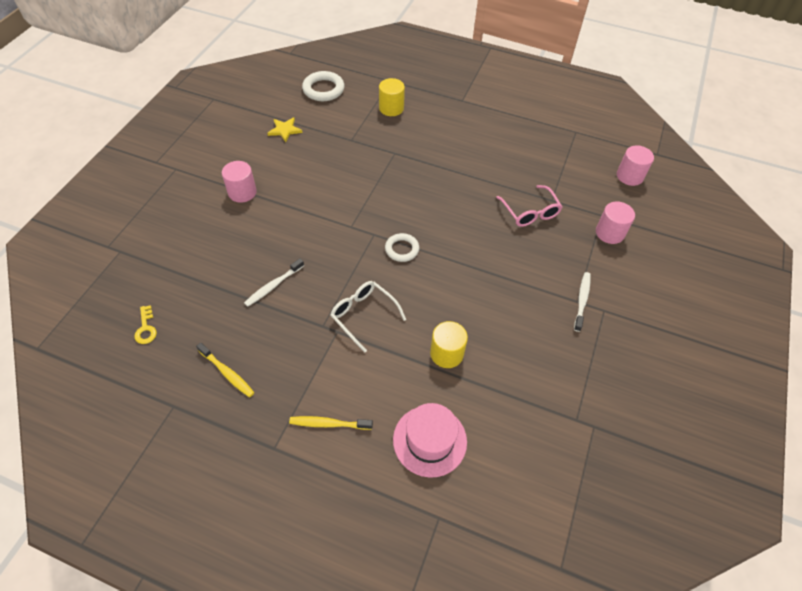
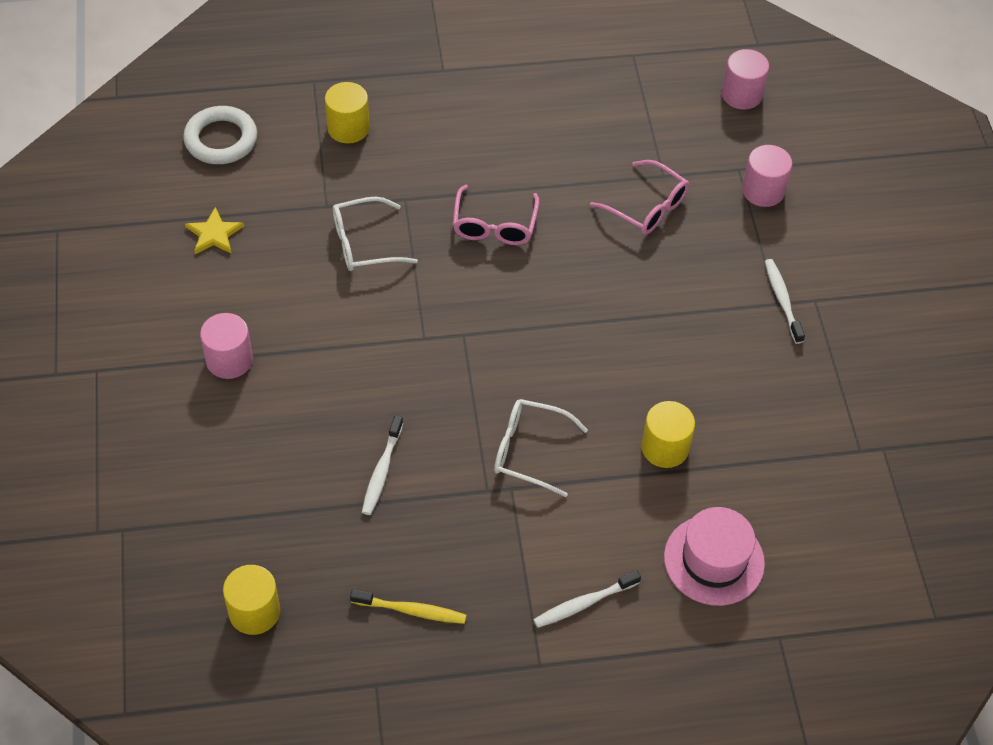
camera: 30 degrees left, 0 degrees up
yellow key [134,305,157,344] -> yellow cylinder [223,565,280,635]
yellow toothbrush [289,416,373,430] -> white toothbrush [533,570,641,628]
white ring [385,233,419,262] -> none
none -> white glasses [333,197,418,271]
none -> pink glasses [453,185,539,245]

